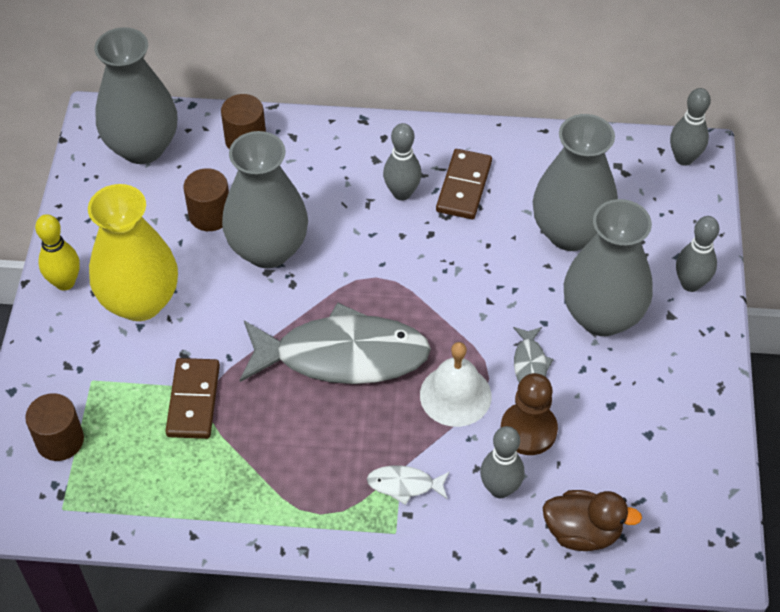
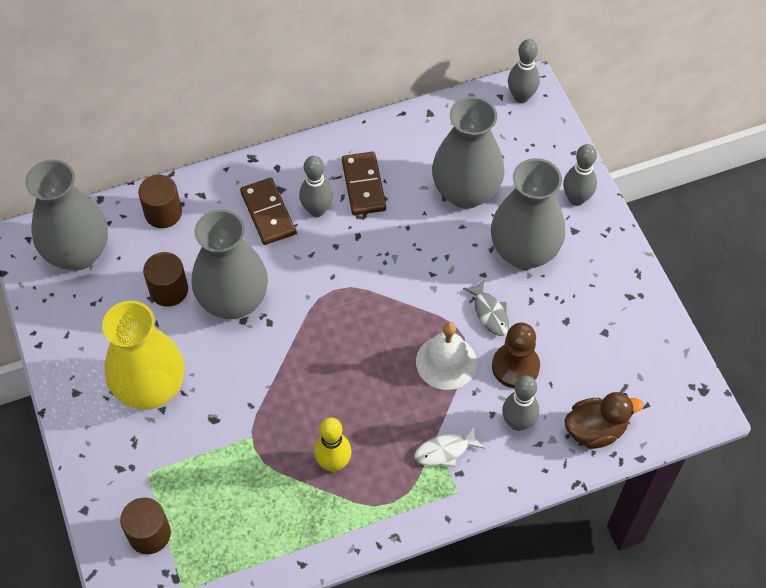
camera: 25 degrees left, 5 degrees up
yellow bowling pin [35,214,80,290] -> yellow bowling pin moved to [314,417,352,472]
brown domino [165,358,220,439] -> brown domino moved to [240,178,296,245]
grey fish [240,302,431,384] -> none

